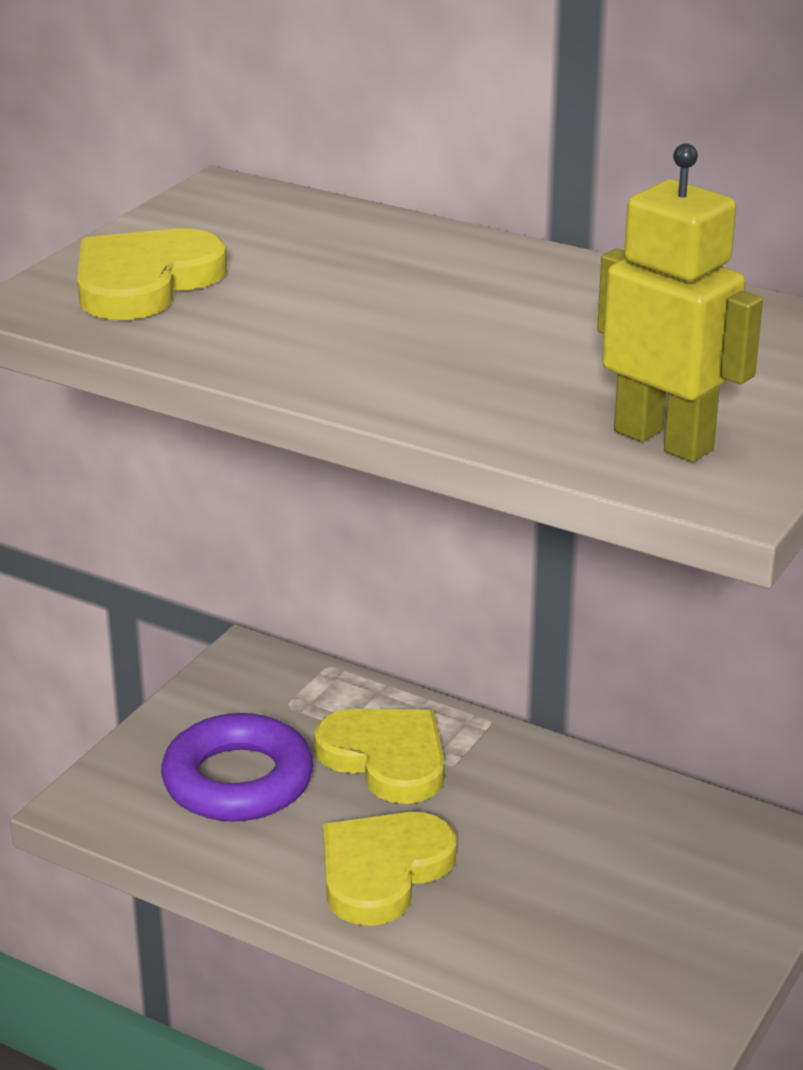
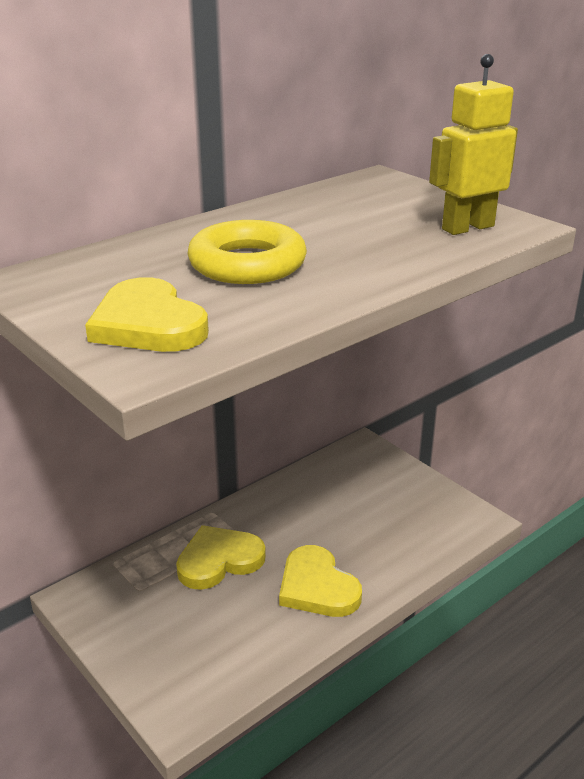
camera: 70 degrees left, 0 degrees up
purple ring [161,713,313,822] -> none
none -> yellow ring [187,220,307,284]

